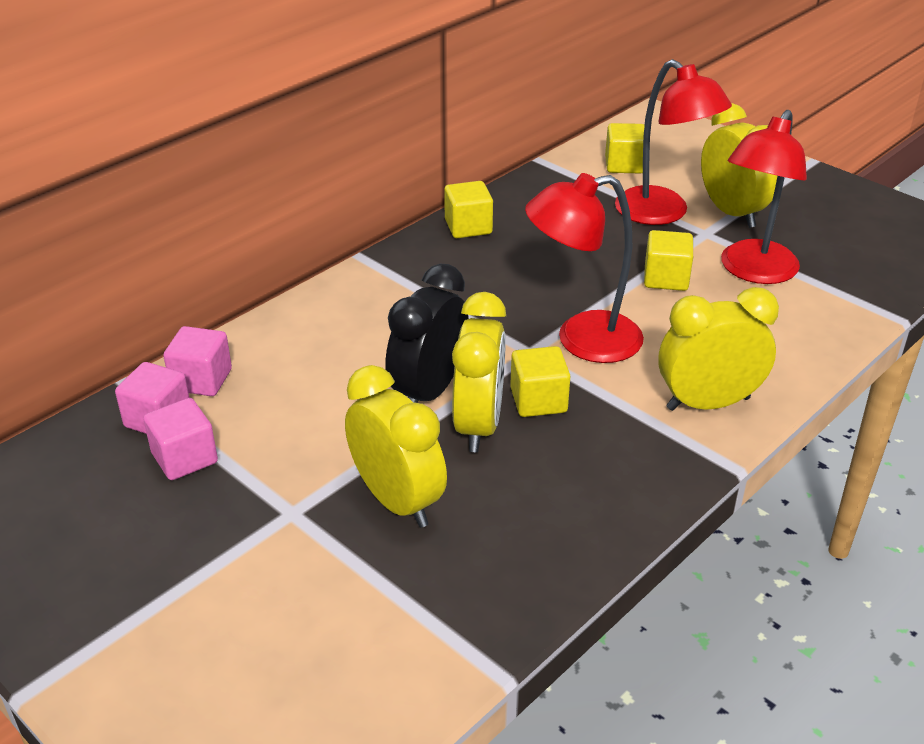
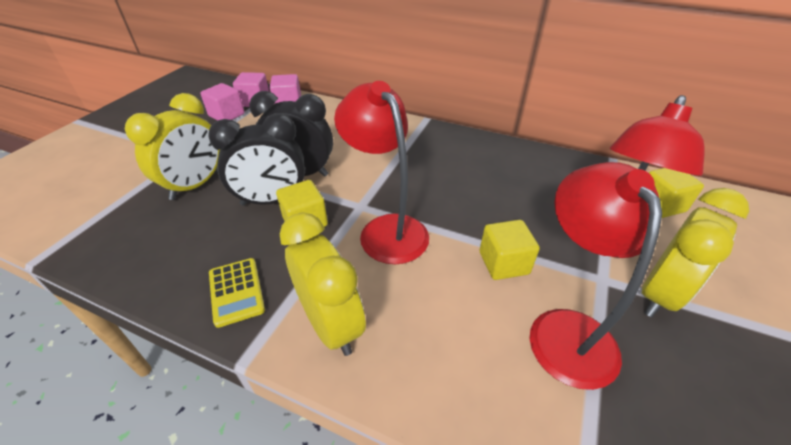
camera: 70 degrees right, 5 degrees up
yellow cube [444,181,493,238] -> none
yellow clock [452,292,506,452] -> black clock [208,113,305,205]
red lamp [721,110,807,284] -> red lamp turned 75 degrees clockwise [530,162,662,390]
none -> yellow calculator [209,258,265,328]

